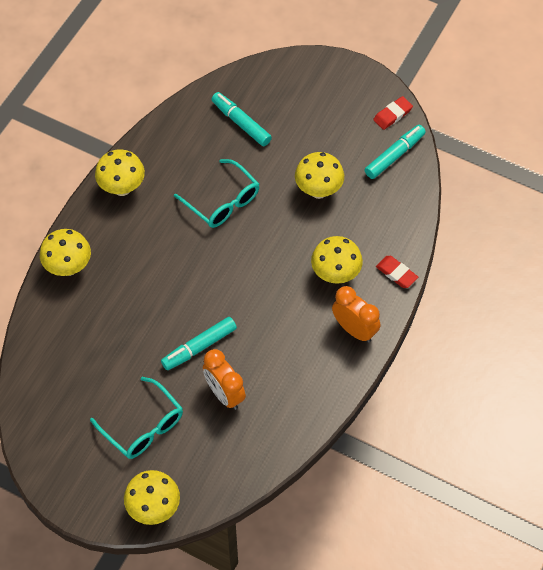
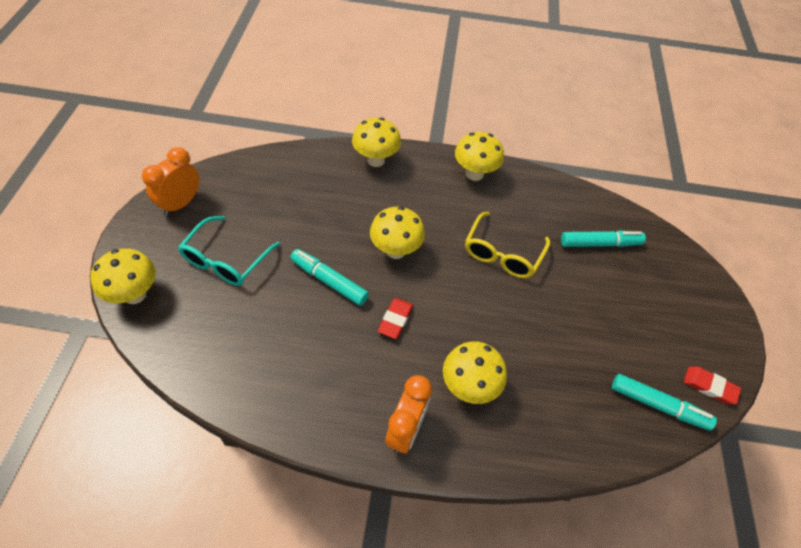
camera: 65 degrees right, 5 degrees down
turquoise glasses [174,159,259,228] -> yellow glasses [465,212,550,278]
orange clock [203,349,246,410] -> orange clock moved to [142,147,199,216]
turquoise marker [211,92,272,146] -> turquoise marker turned 60 degrees clockwise [561,230,646,247]
yellow mushroom [295,152,344,199] -> yellow mushroom moved to [370,206,425,259]
red eraser [376,256,418,288] -> red eraser moved to [378,298,413,339]

